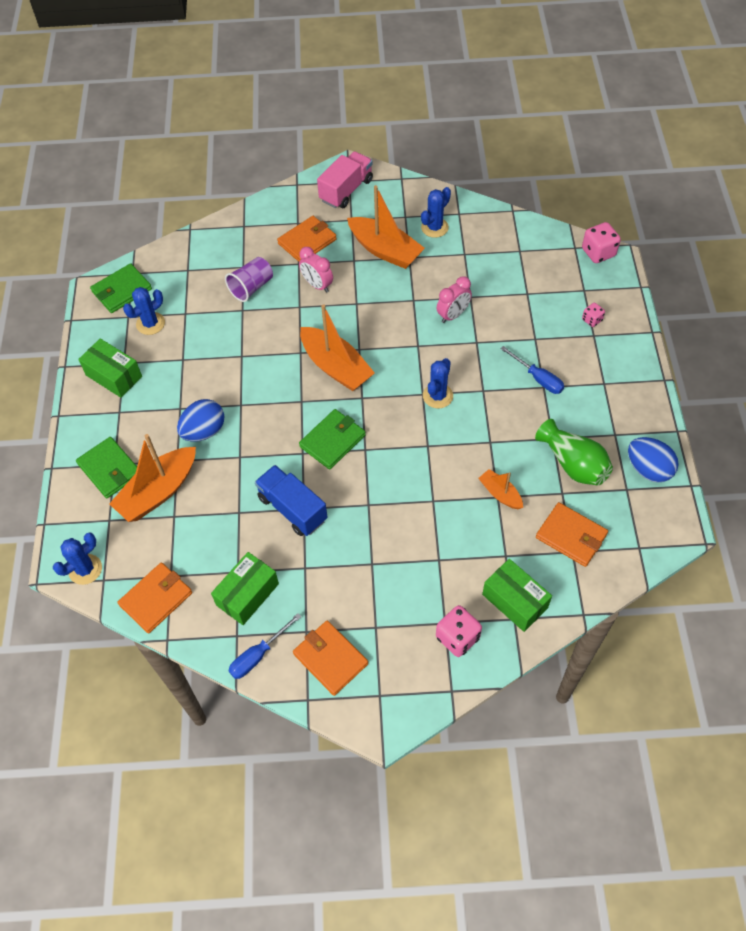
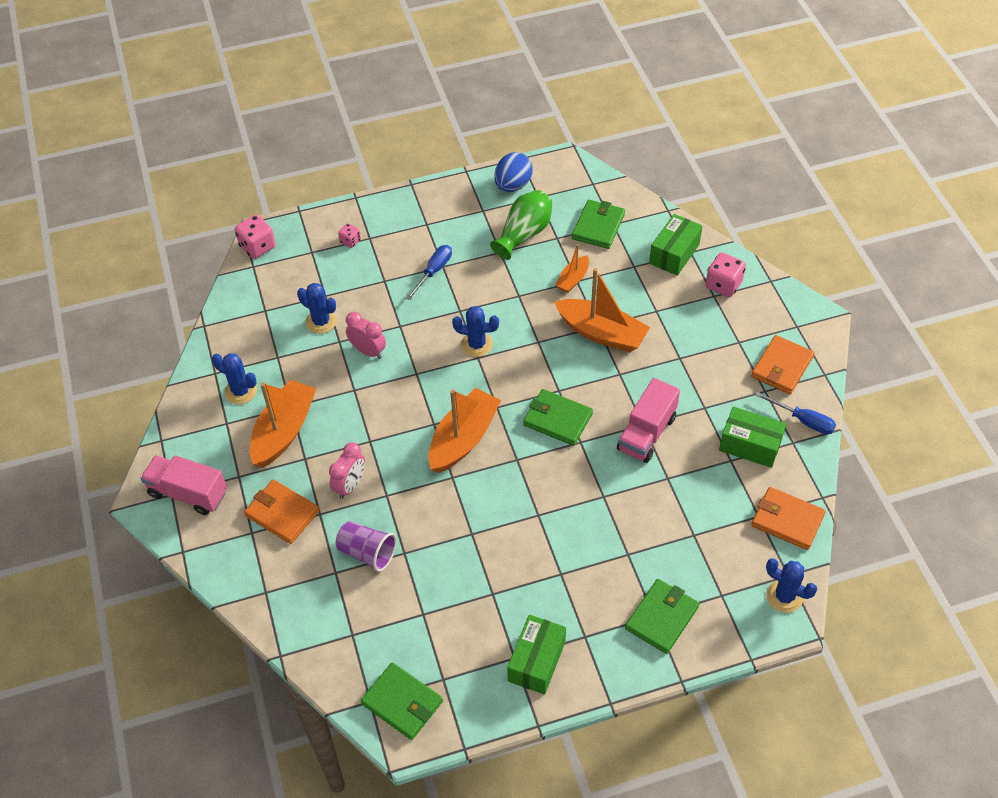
camera: 105 degrees left, 5 degrees down
orange boat [109,434,196,522] -> orange boat moved to [554,268,650,352]
blue cactus [123,287,165,335] -> blue cactus moved to [297,283,337,334]
blue egg [177,399,224,442] -> none
blue truck [255,465,328,536] -> pink truck [617,378,680,463]
orange wallet [536,502,608,567] -> green wallet [572,200,625,249]

